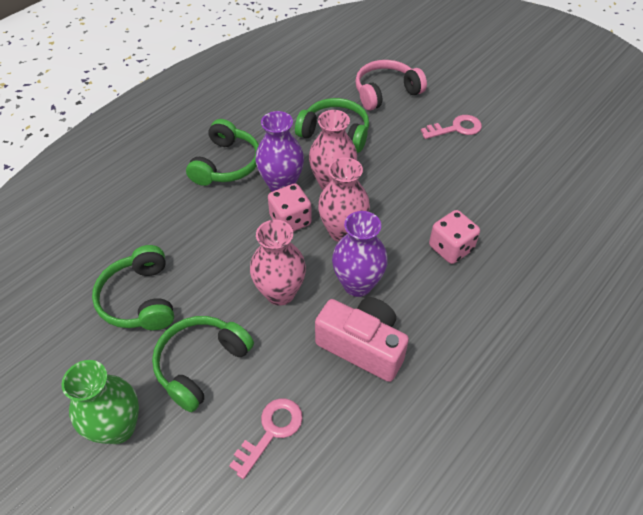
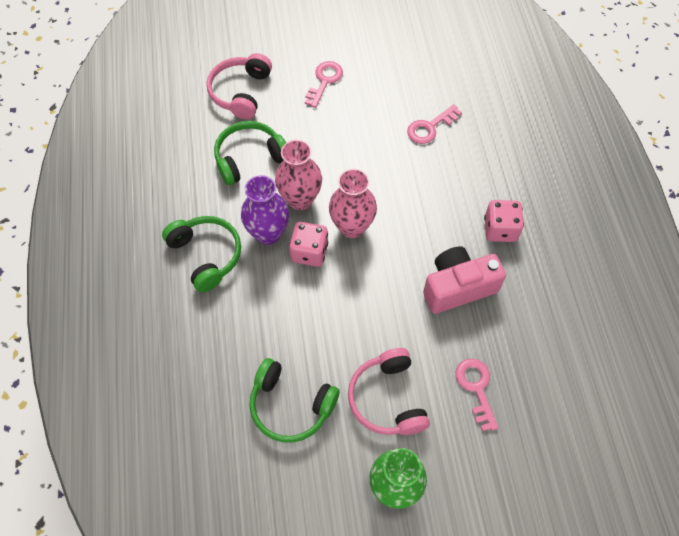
camera: 50 degrees left, 10 degrees up
green headphones [152,316,254,412] -> pink headphones [348,348,430,435]
pink vase [250,220,306,306] -> none
purple vase [332,211,388,297] -> none
pink dice [429,210,480,264] -> pink dice moved to [484,200,524,242]
none -> pink key [407,105,462,144]

